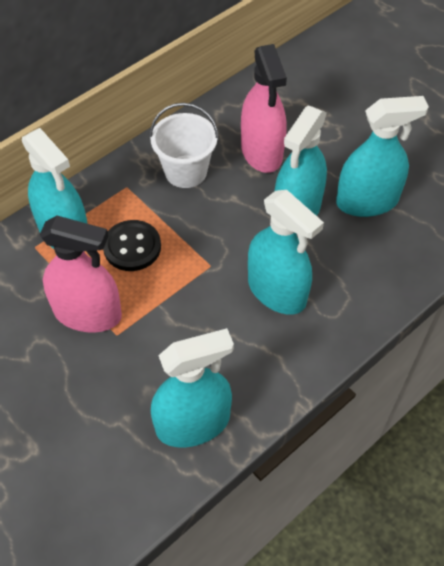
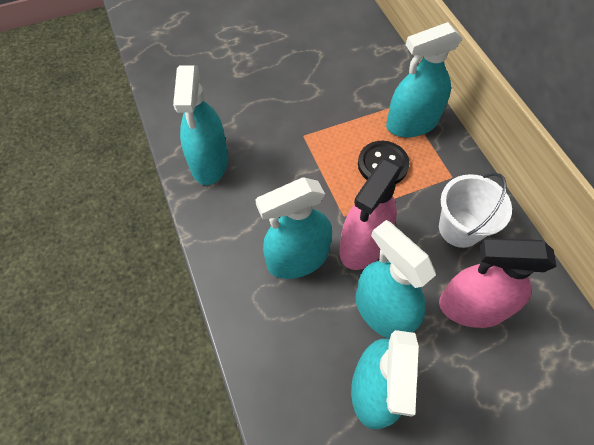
camera: 110 degrees right, 5 degrees up
pink spray bottle [40,216,122,332] -> pink spray bottle moved to [339,158,403,270]

